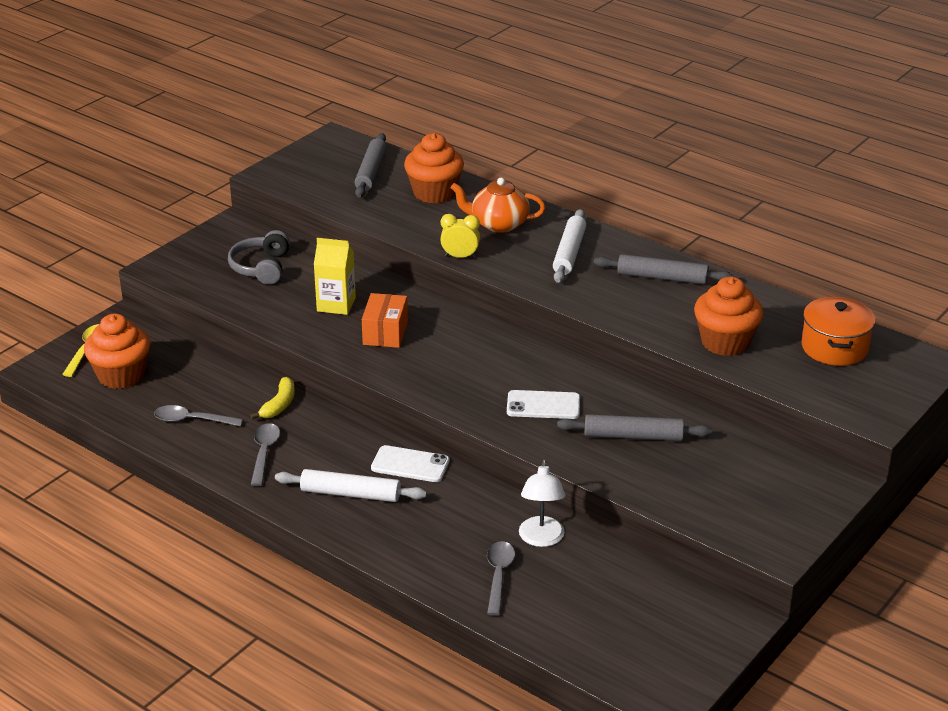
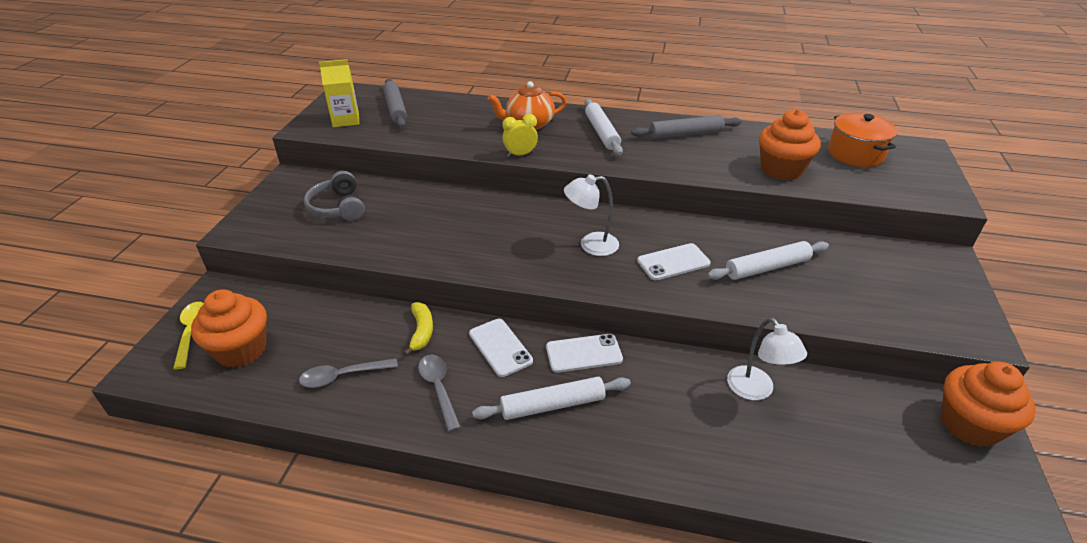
camera: 25 degrees left, 5 degrees up
yellow carton [314,238,356,315] -> yellow carton moved to [319,59,359,127]
orange box [362,293,408,348] -> none
orange cupcake [404,133,464,204] -> orange cupcake moved to [941,361,1036,447]
grey spoon [487,541,515,616] -> none
grey rolling pin [557,414,712,441] -> white rolling pin [707,241,829,280]
none -> white phone [469,319,533,377]
none -> white lamp [564,174,619,256]

